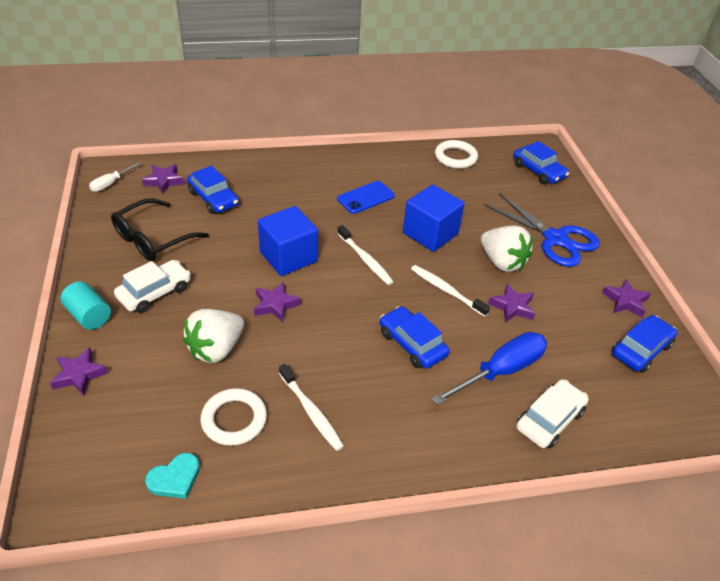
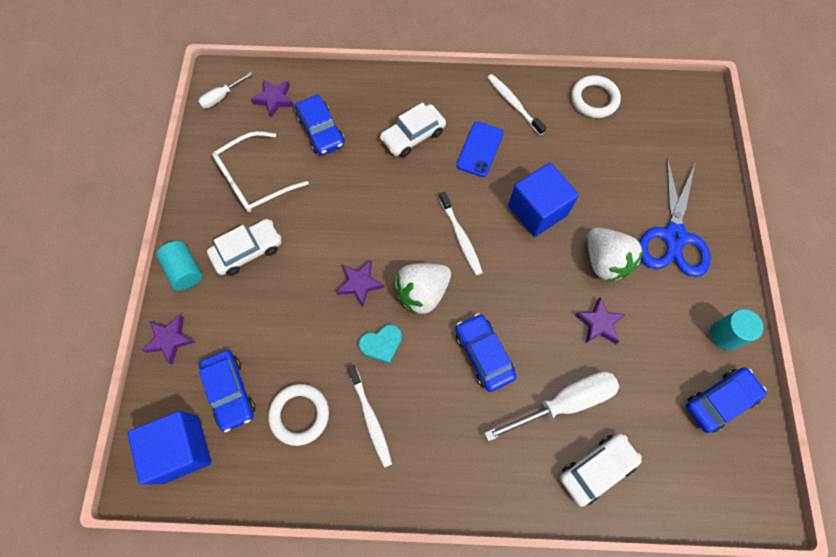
camera: 15 degrees right, 25 degrees up
black glasses [111,198,209,261] -> white glasses [212,131,309,212]
turquoise heart [145,453,200,499] -> turquoise heart moved to [358,324,402,364]
white strawberry [183,309,244,363] -> white strawberry moved to [394,263,451,315]
blue cube [258,206,318,276] -> blue cube moved to [127,411,211,484]
blue phone [337,181,395,214] -> blue phone turned 45 degrees counterclockwise [456,121,504,177]
white toothbrush [411,265,490,317] -> white toothbrush moved to [487,74,546,135]
blue screwdriver [431,332,547,405] -> white screwdriver [484,371,619,442]
blue scissors [484,193,600,267] -> blue scissors turned 45 degrees clockwise [639,157,711,277]
blue car [513,141,569,185] -> blue car moved to [199,350,255,432]
purple star [602,279,651,318] -> turquoise cylinder [710,309,764,350]
none -> white car [380,102,446,157]

